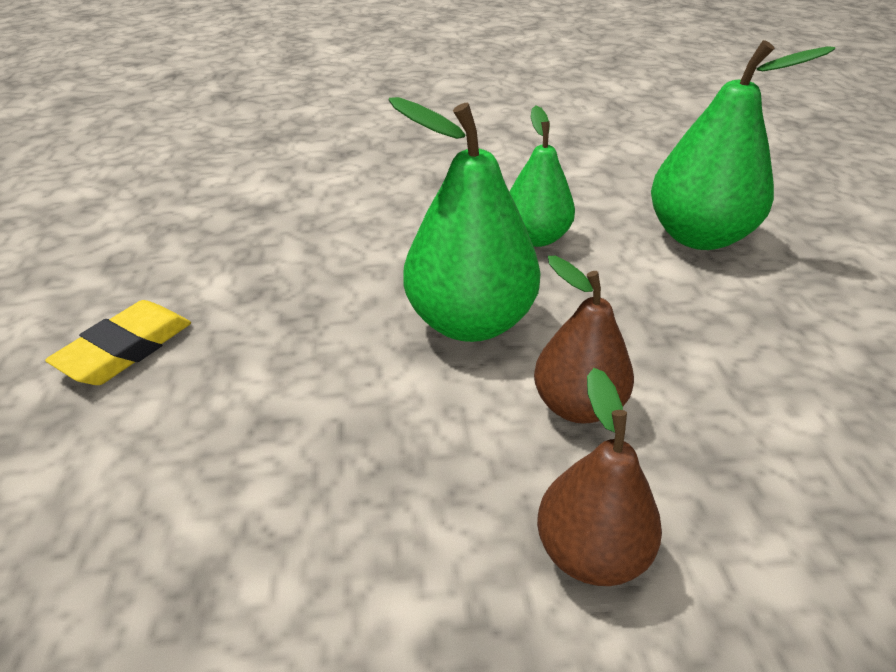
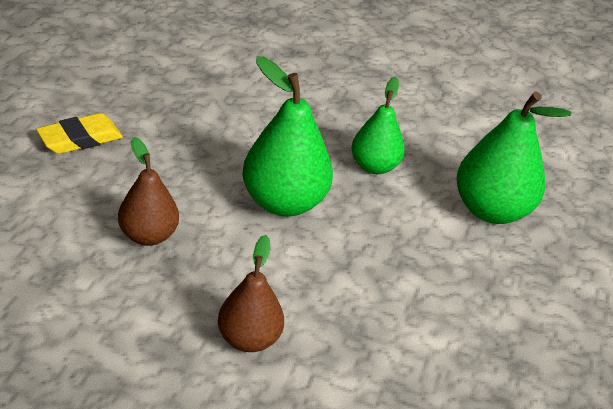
camera: 20 degrees right, 0 degrees up
brown pear [534,256,634,424] -> brown pear moved to [118,137,179,246]

